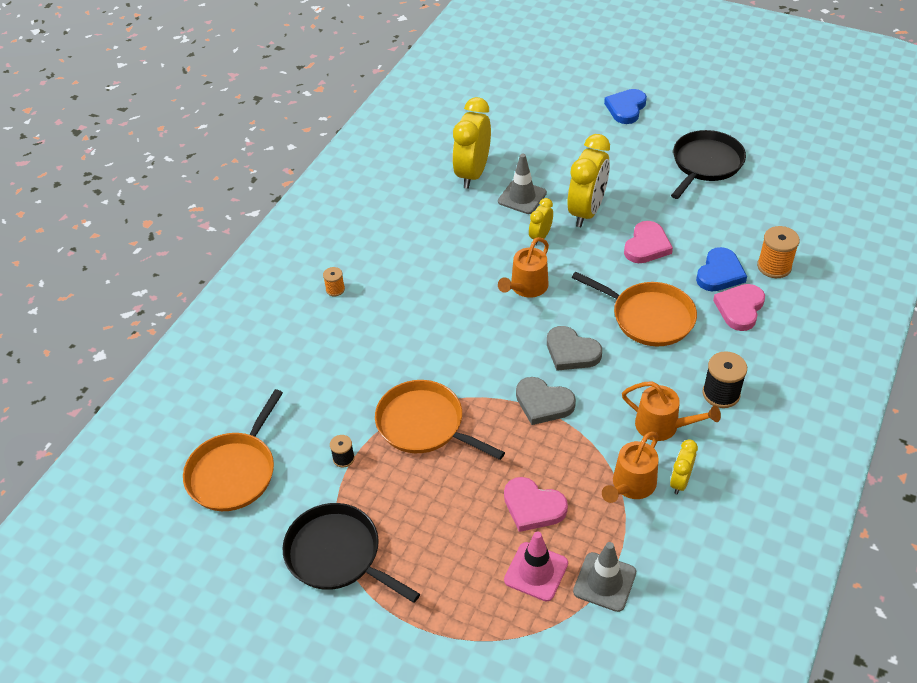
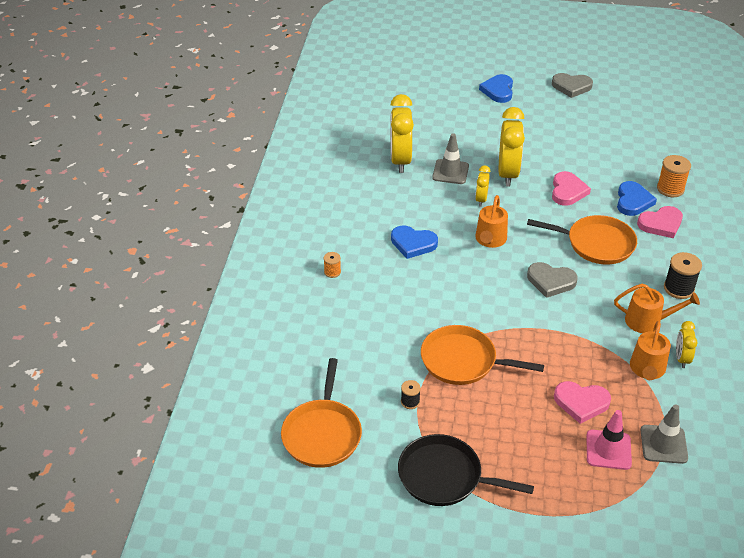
camera: 20 degrees left, 5 degrees down
grey heart [516,377,576,425] -> grey heart moved to [552,73,593,98]
black pan [671,130,746,199] -> none
pink heart [713,284,765,331] -> pink heart turned 120 degrees counterclockwise [637,206,683,238]
none -> blue heart [391,225,438,259]

